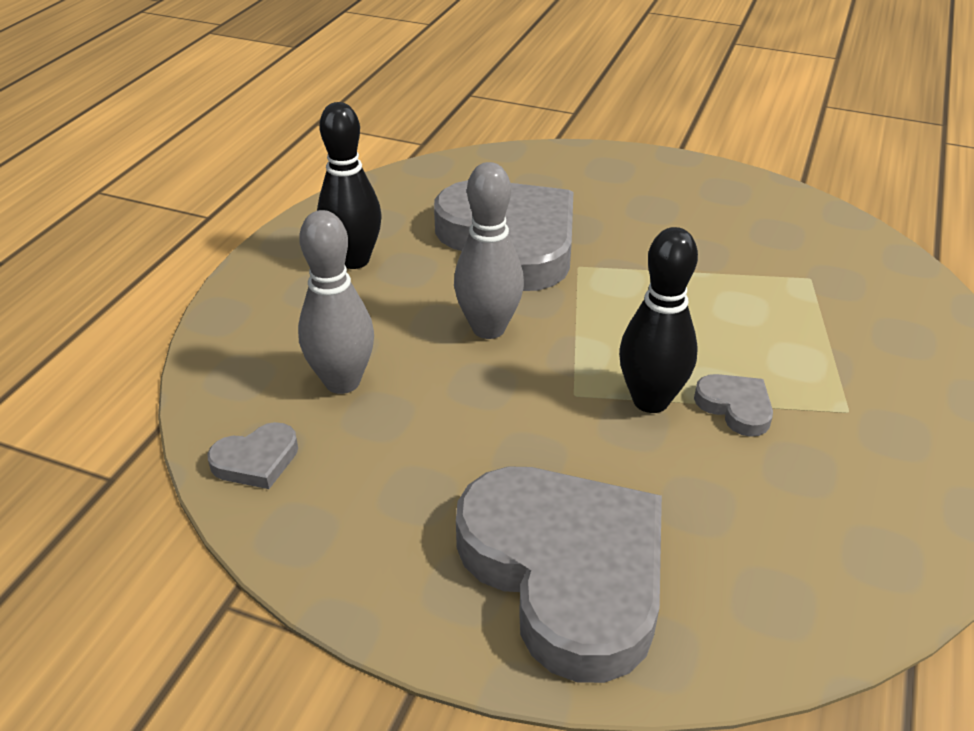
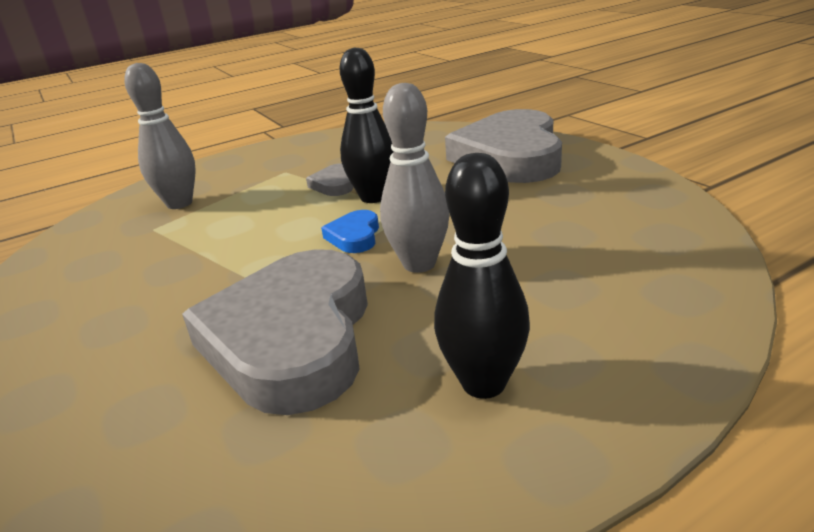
camera: 140 degrees left, 10 degrees down
grey heart [207,422,298,489] -> none
grey bowling pin [298,210,374,394] -> grey bowling pin moved to [124,63,196,209]
none -> blue heart [321,210,379,253]

